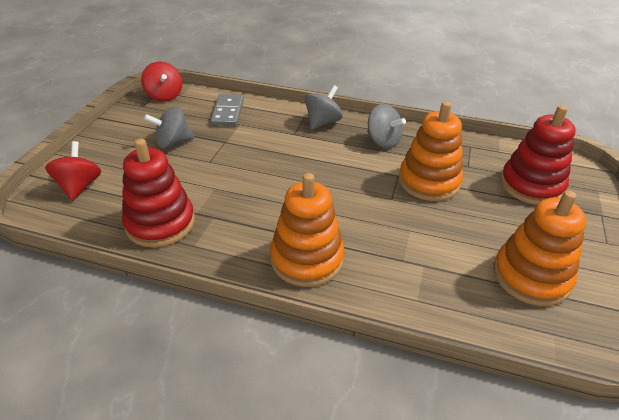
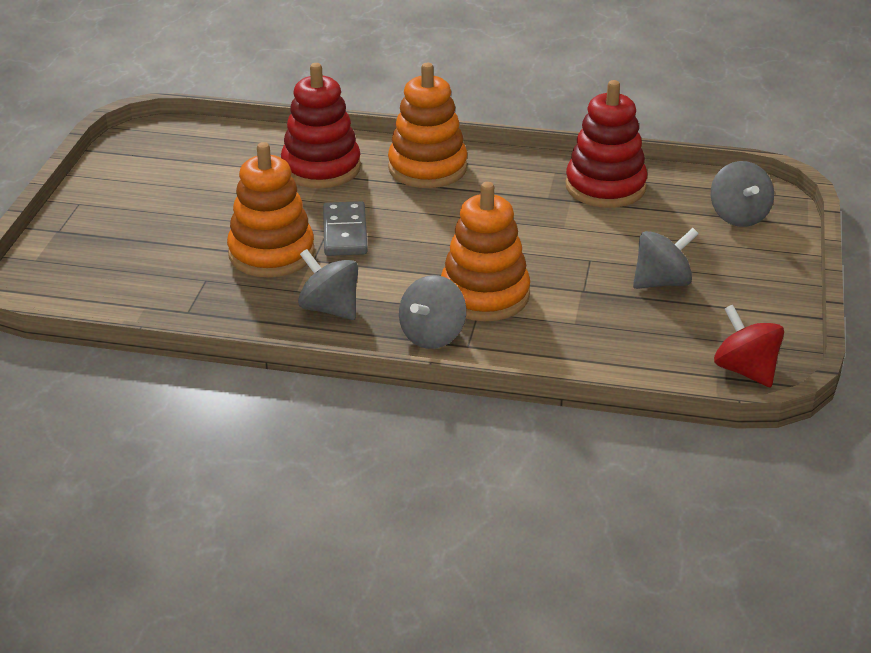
camera: 175 degrees right, 5 degrees down
red spinning top [45,141,101,201] -> grey spinning top [711,161,774,227]
grey domino [210,94,244,126] -> grey domino moved to [323,201,368,256]
orange stacking toy [493,191,586,306] -> orange stacking toy moved to [441,182,530,321]
red stacking toy [500,105,576,205] -> red stacking toy moved to [281,63,361,188]

